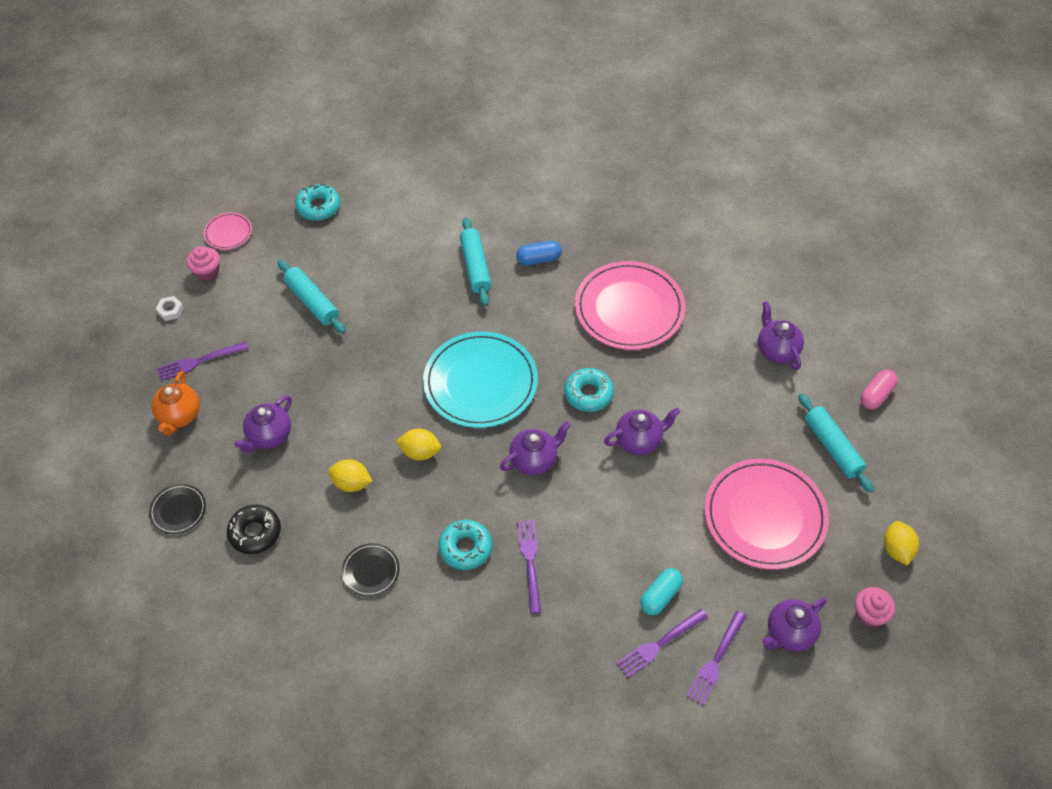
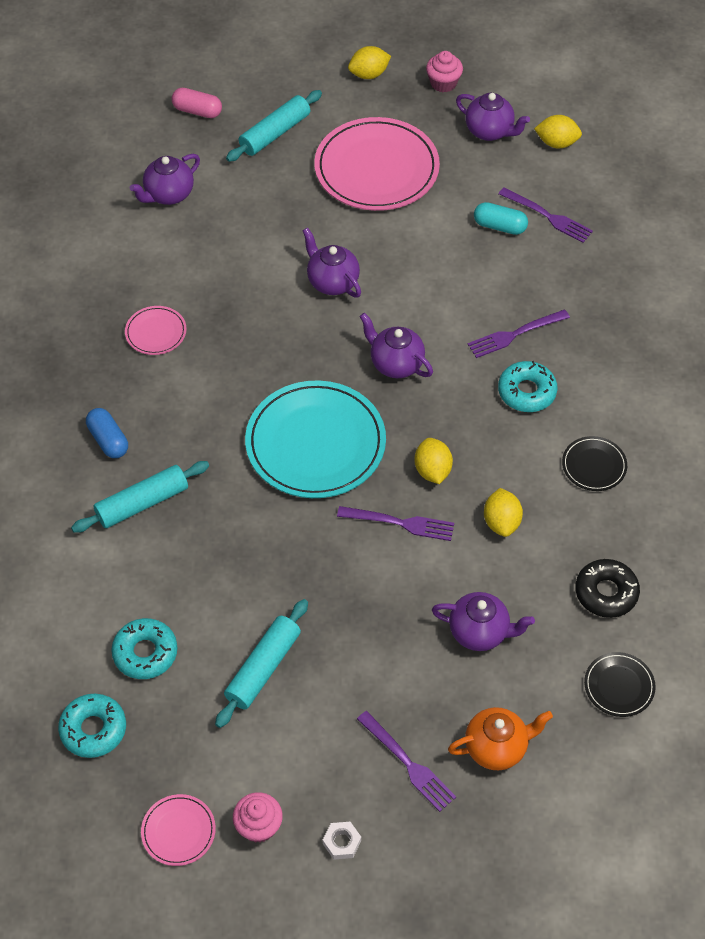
camera: 110 degrees left, 0 degrees up
turquoise donut [564,368,614,412] -> turquoise donut moved to [111,618,177,679]
pink plate [575,261,685,350] -> pink plate [125,306,187,355], size x0.46
purple fork [686,611,746,706] -> purple fork moved to [337,506,454,541]
none -> yellow lemon [534,115,582,149]

